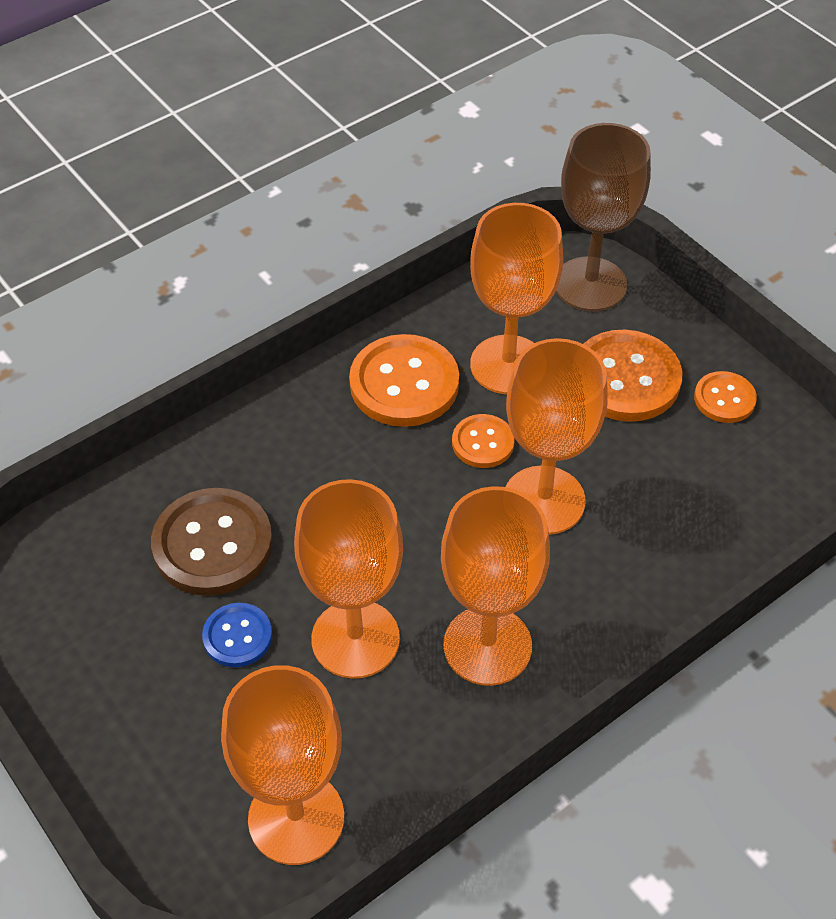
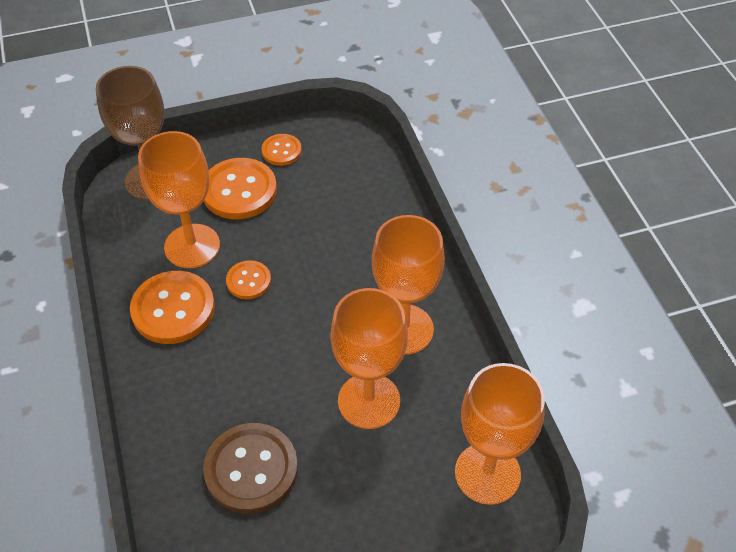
camera: 70 degrees left, 0 degrees up
blue button [202,603,272,667] -> none
orange goblet [506,338,608,535] -> none

